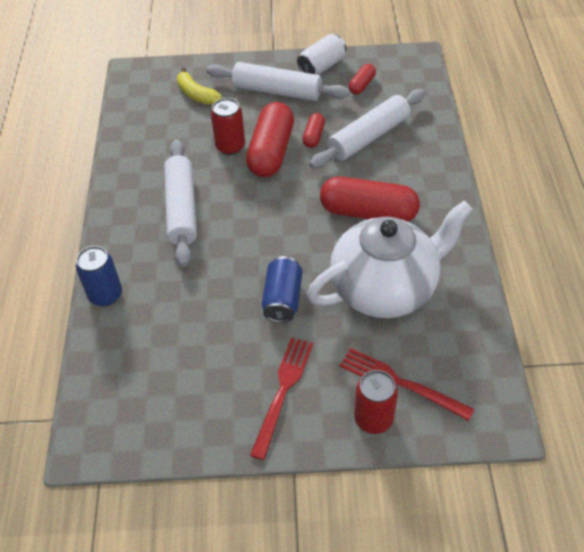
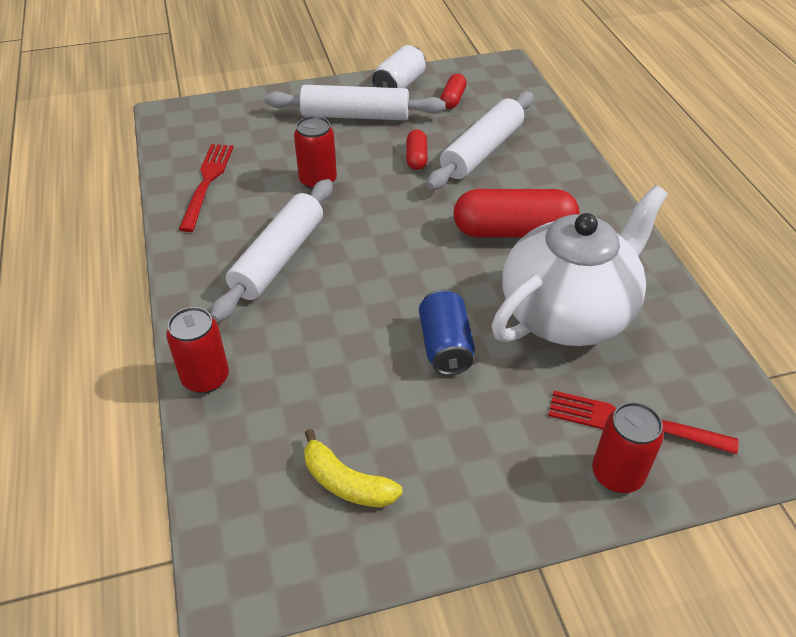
camera: 15 degrees left, 5 degrees down
blue can [76,246,122,307] -> red can [166,307,229,393]
white rolling pin [164,139,197,267] -> white rolling pin turned 45 degrees clockwise [211,179,333,322]
yellow banana [177,67,222,105] -> yellow banana moved to [304,429,403,508]
red capsule [246,102,294,177] -> none
red fork [250,337,313,460] -> red fork moved to [178,144,233,232]

